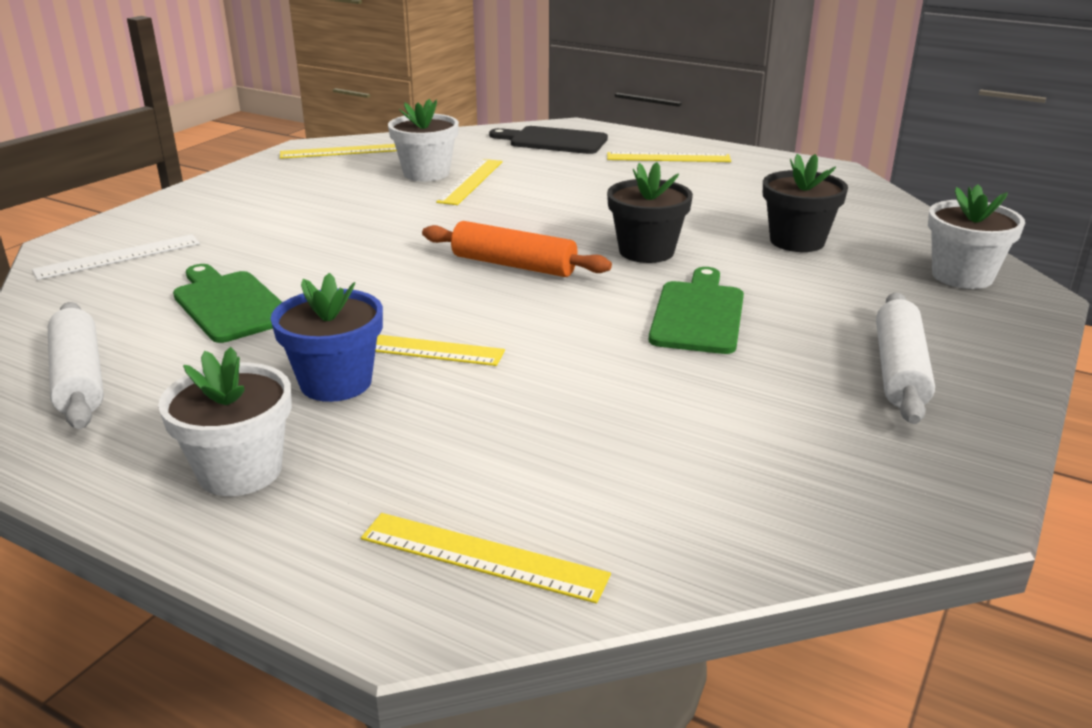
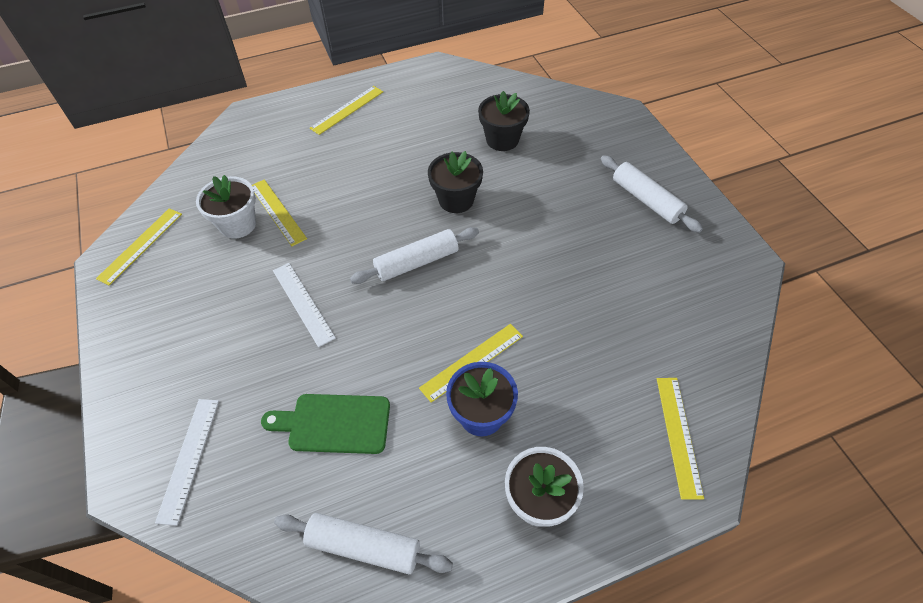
camera: 50 degrees left, 25 degrees up
yellow ruler [361,513,611,604] -> yellow ruler turned 60 degrees counterclockwise [657,378,704,500]
orange rolling pin [422,221,612,277] -> white rolling pin [350,227,479,284]
black cutting board [489,126,608,154] -> none
green cutting board [649,267,744,354] -> none
white flower pot [928,185,1025,289] -> none
none -> white ruler [273,263,336,347]

